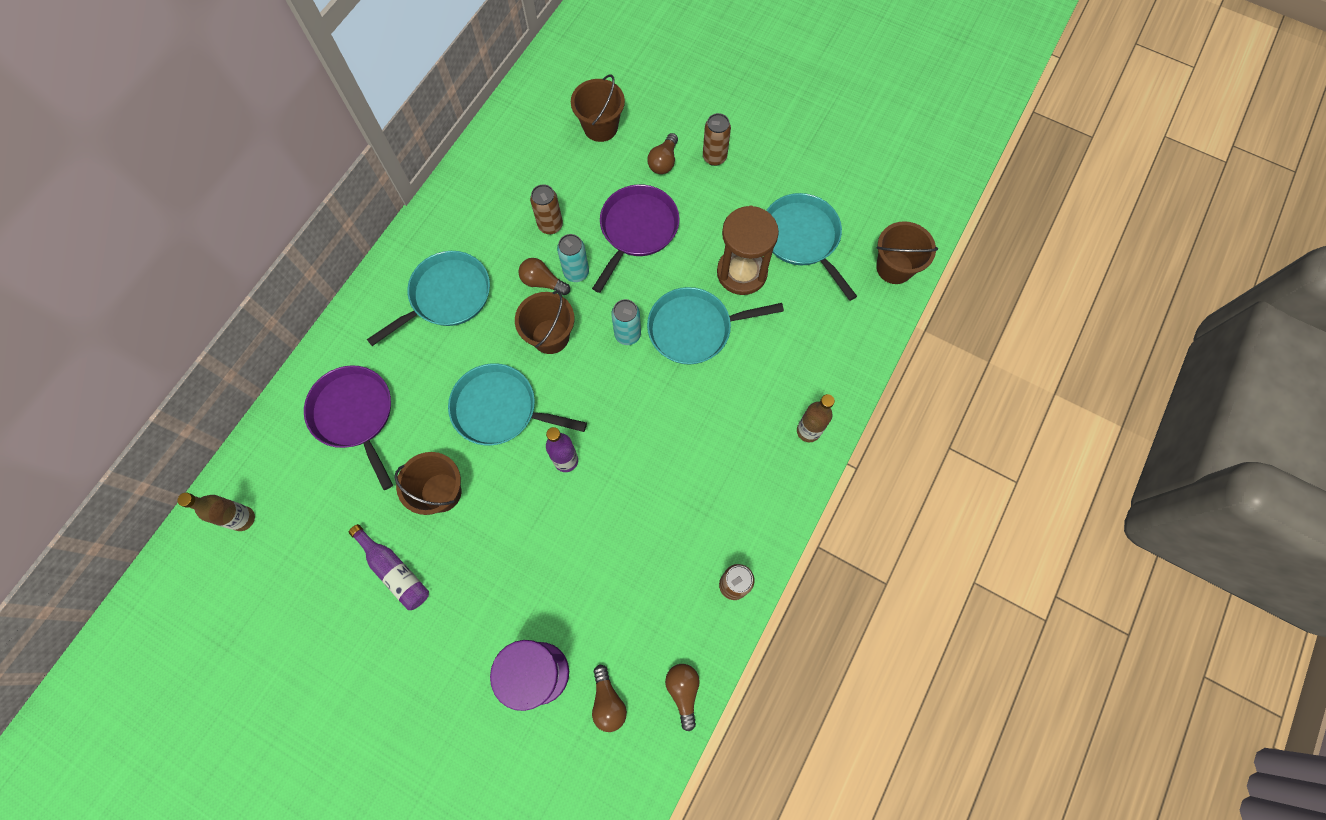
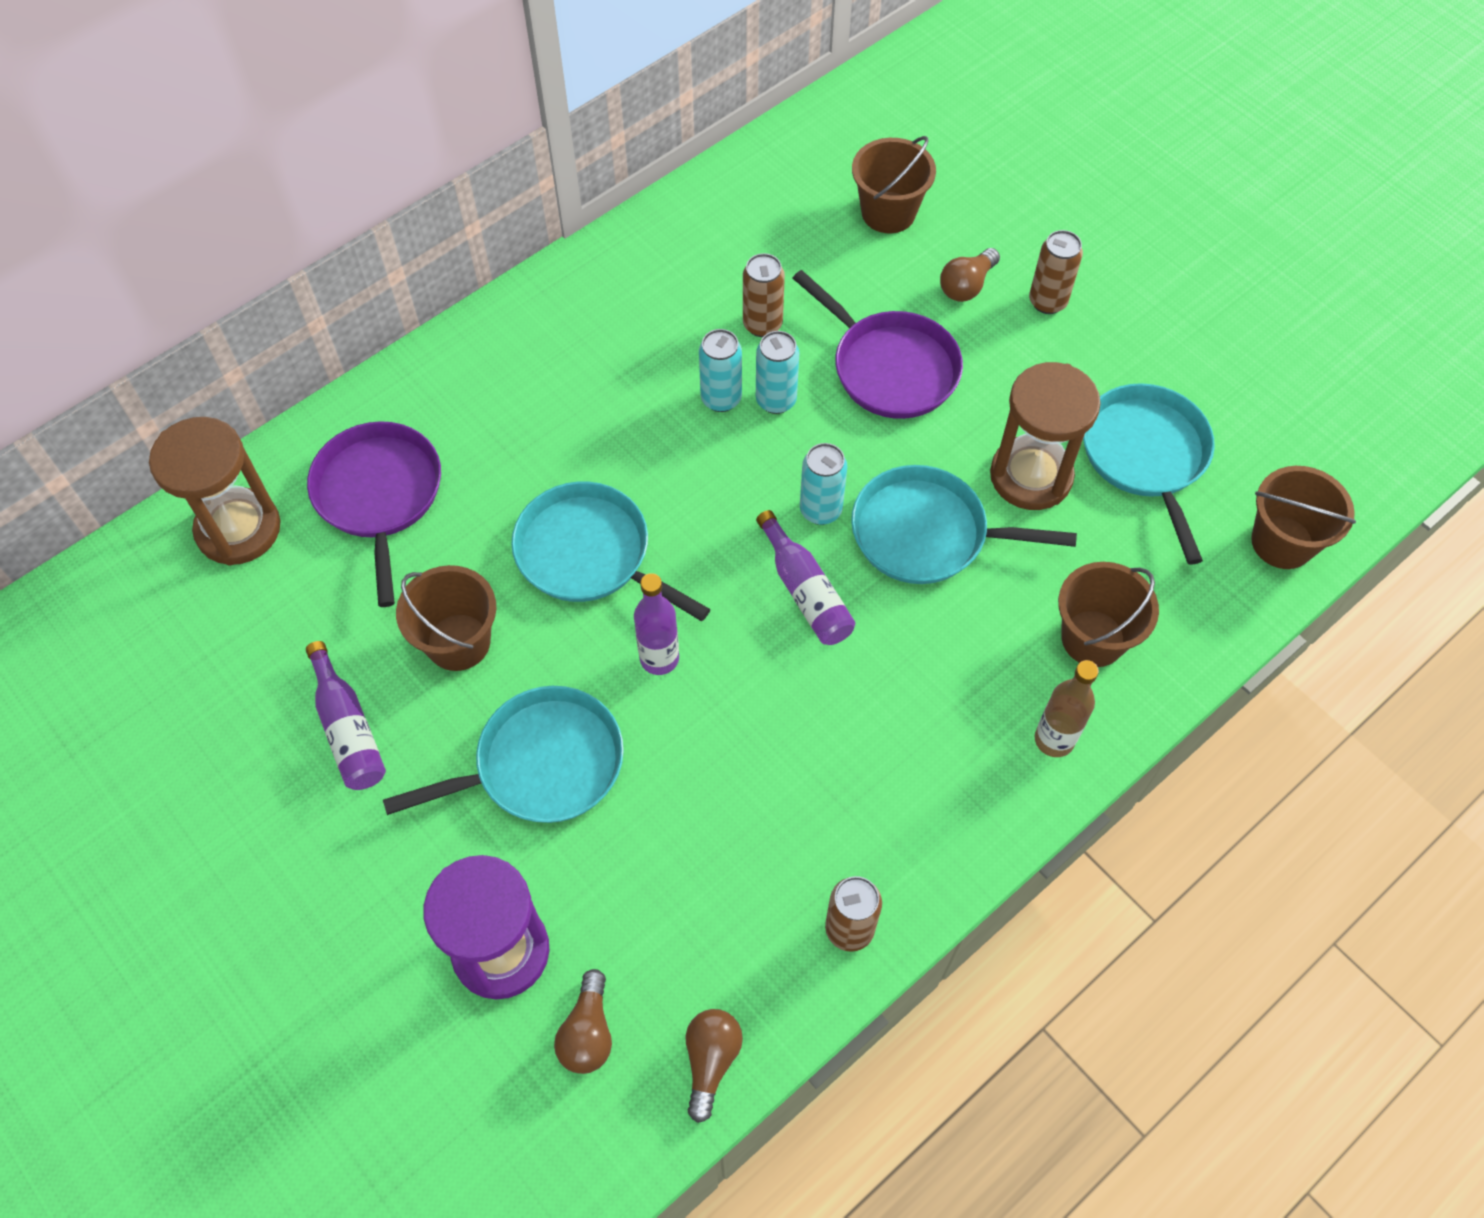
camera: 20 degrees right, 10 degrees down
brown bottle [177,493,255,531] -> none
turquoise pan [367,251,490,346] -> turquoise pan moved to [383,686,624,823]
brown bucket [515,291,575,354] -> brown bucket moved to [1058,562,1159,667]
brown light bulb [518,258,570,295] -> turquoise can [699,329,742,412]
purple pan [592,184,679,293] -> purple pan turned 90 degrees clockwise [792,270,963,419]
none -> brown hourglass [149,417,280,565]
none -> purple bottle [756,510,855,645]

